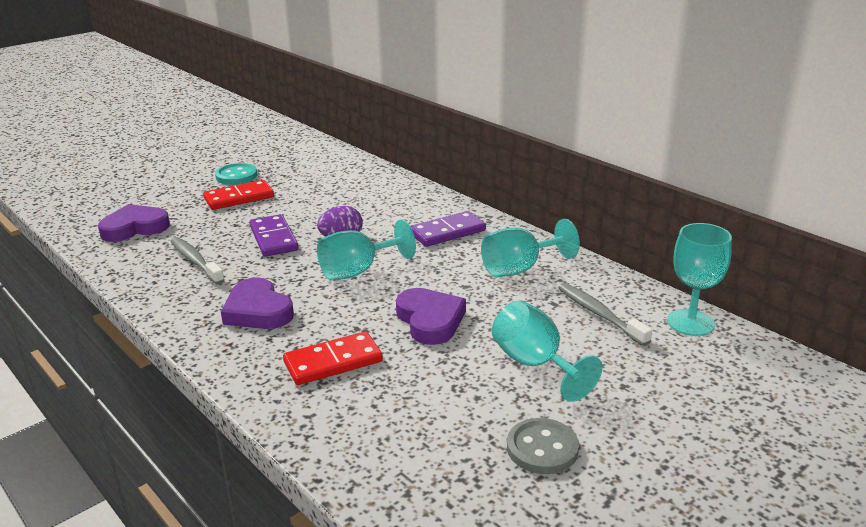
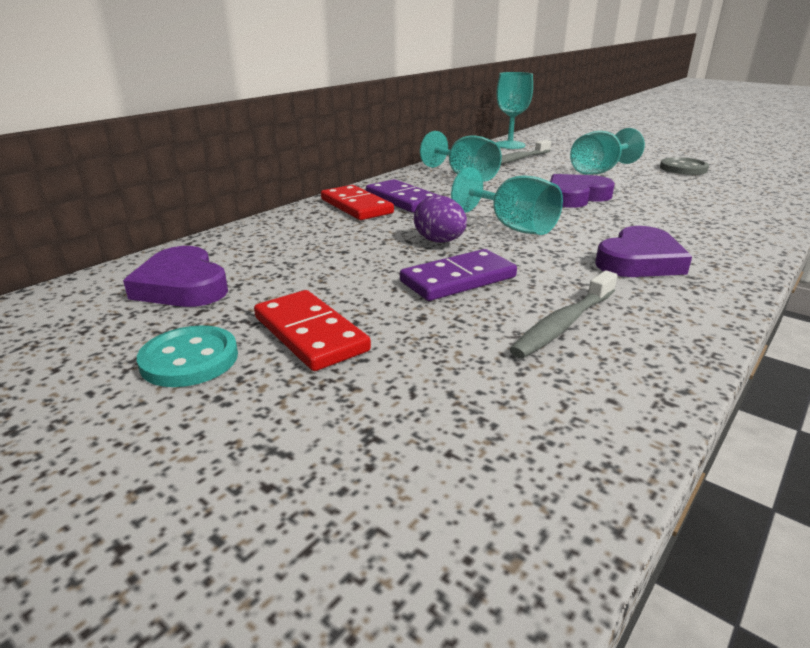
camera: 100 degrees left, 0 degrees up
purple heart [98,204,170,242] -> purple heart moved to [123,246,228,307]
red domino [283,331,383,385] -> red domino moved to [321,185,394,220]

